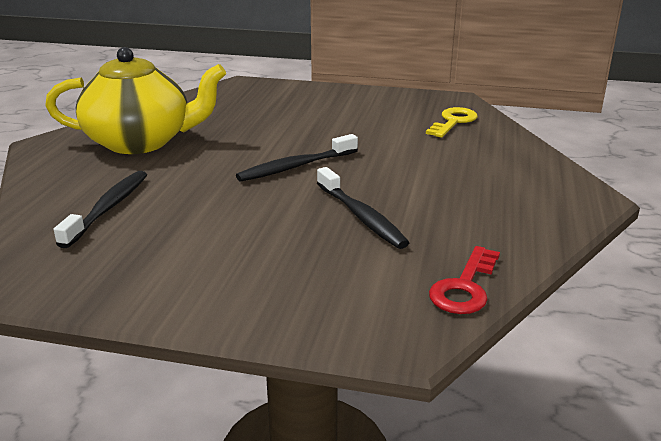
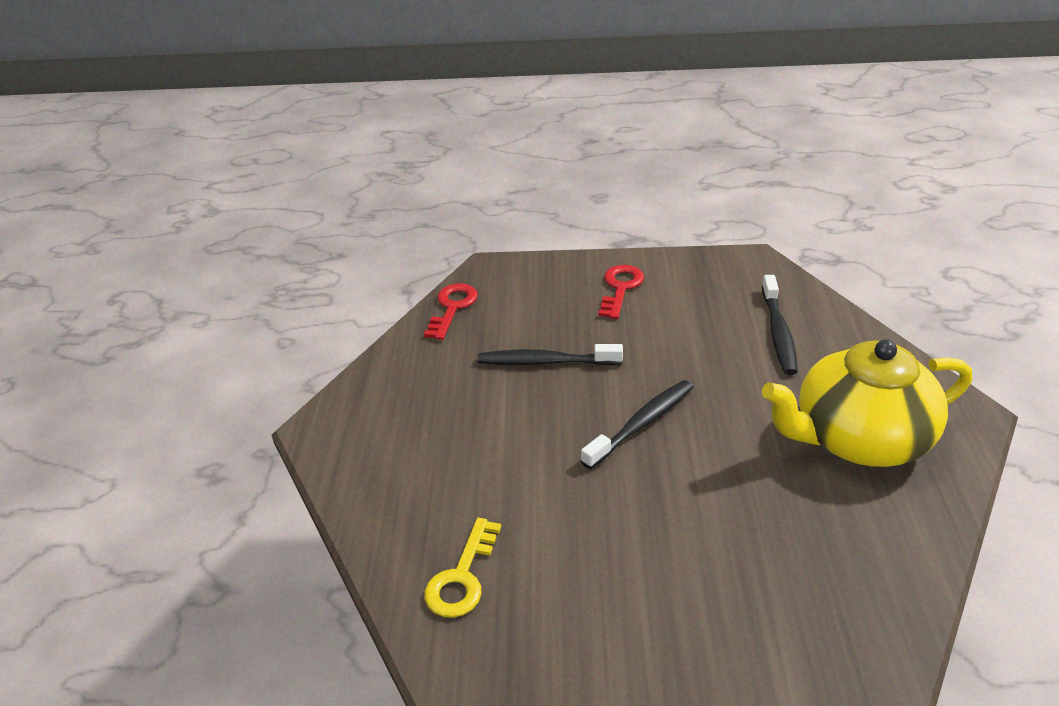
camera: 170 degrees right, 10 degrees up
black toothbrush [317,167,409,249] -> black toothbrush turned 45 degrees counterclockwise [477,344,623,365]
none -> red key [598,265,644,319]

